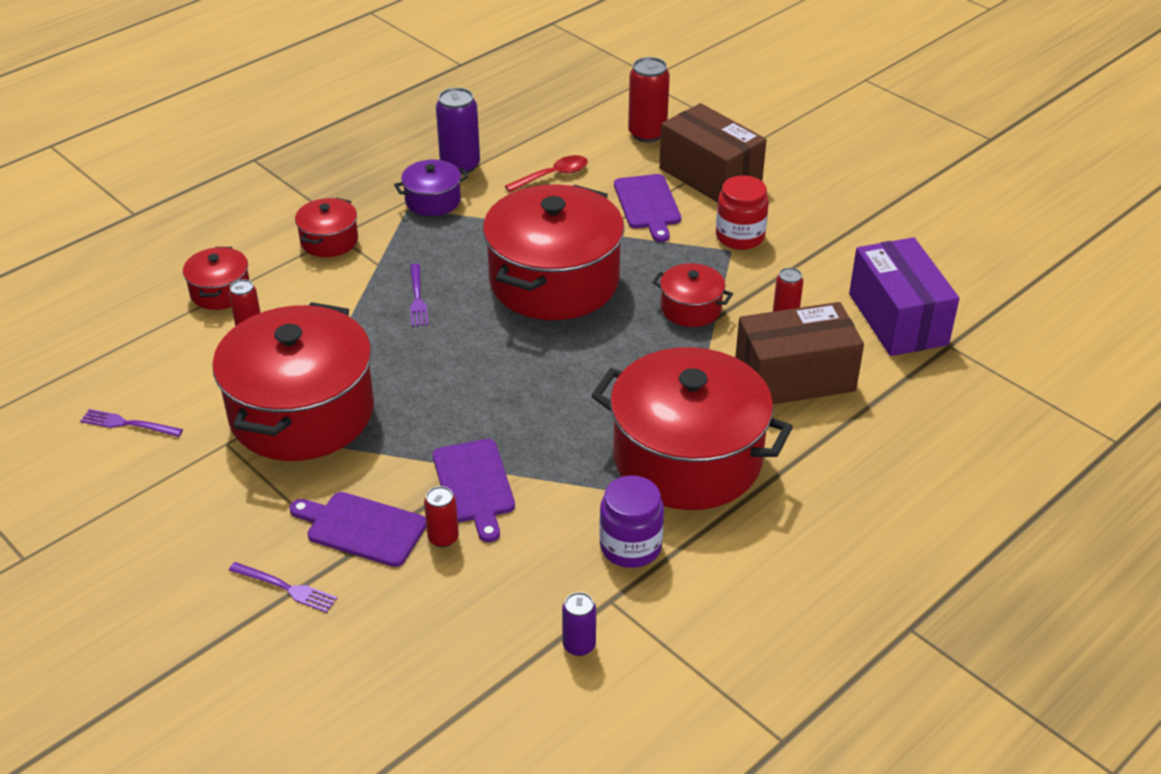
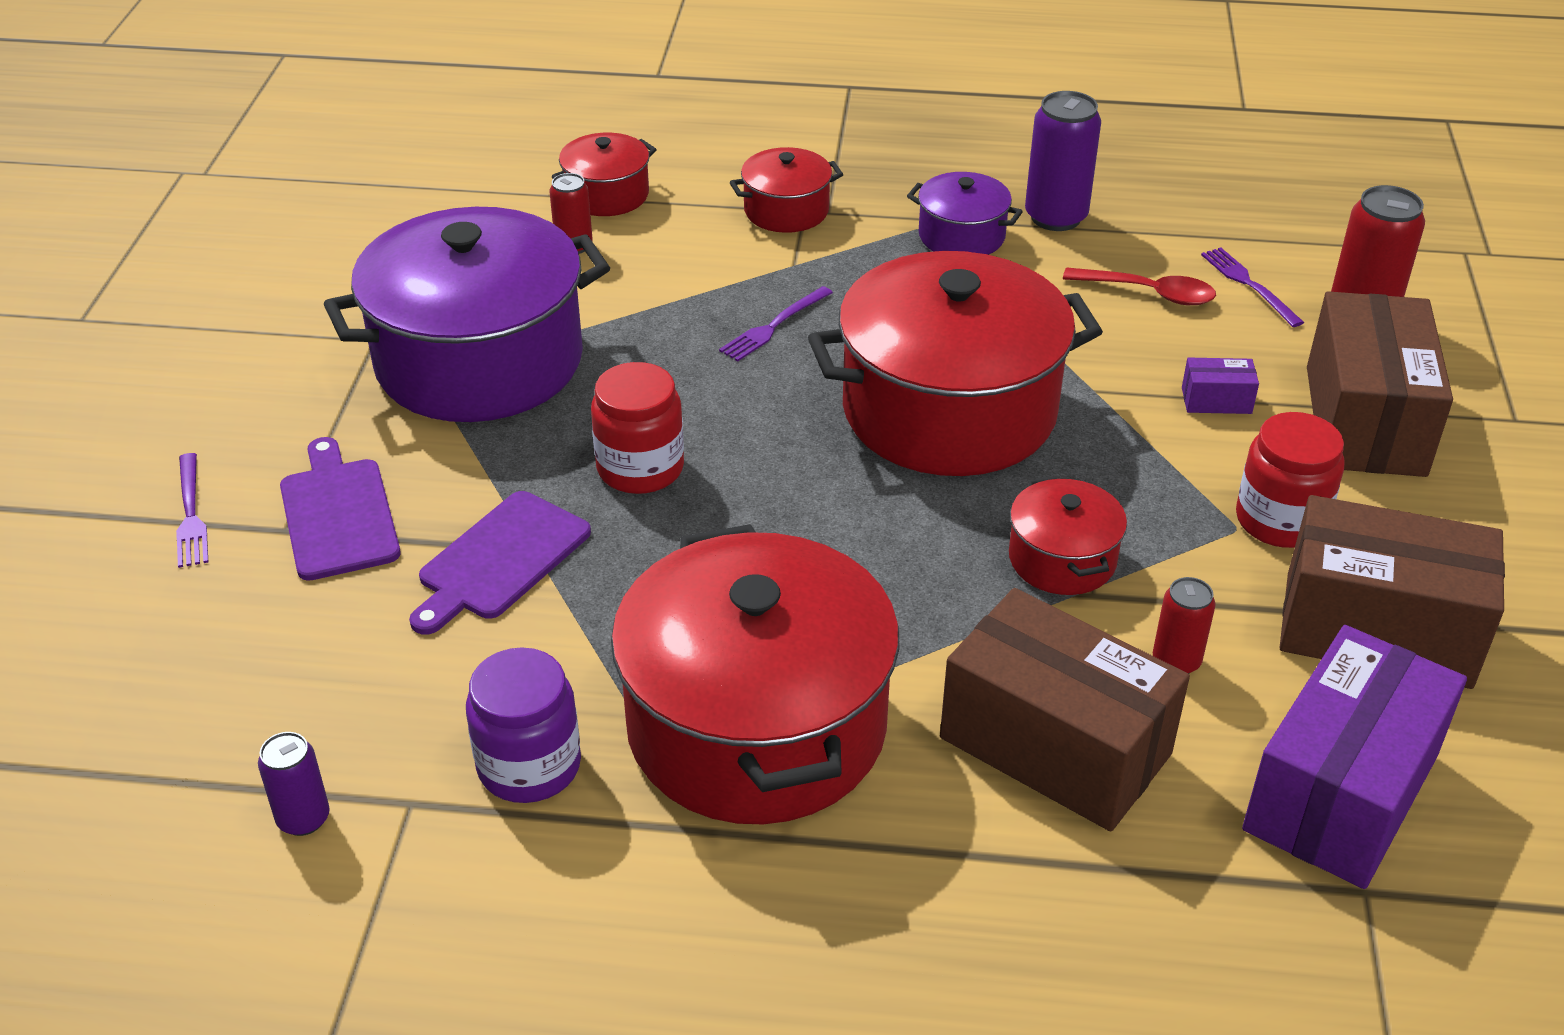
camera: 50 degrees right, 0 degrees up
purple fork [80,409,183,437] -> purple fork moved to [1201,247,1304,327]
red pot [212,302,374,461] -> purple pot [324,207,610,422]
red can [424,486,459,547] -> none
purple cutting board [614,174,681,242] -> purple box [1182,358,1259,414]
none -> red jar [591,362,684,494]
none -> brown box [1280,495,1505,689]

